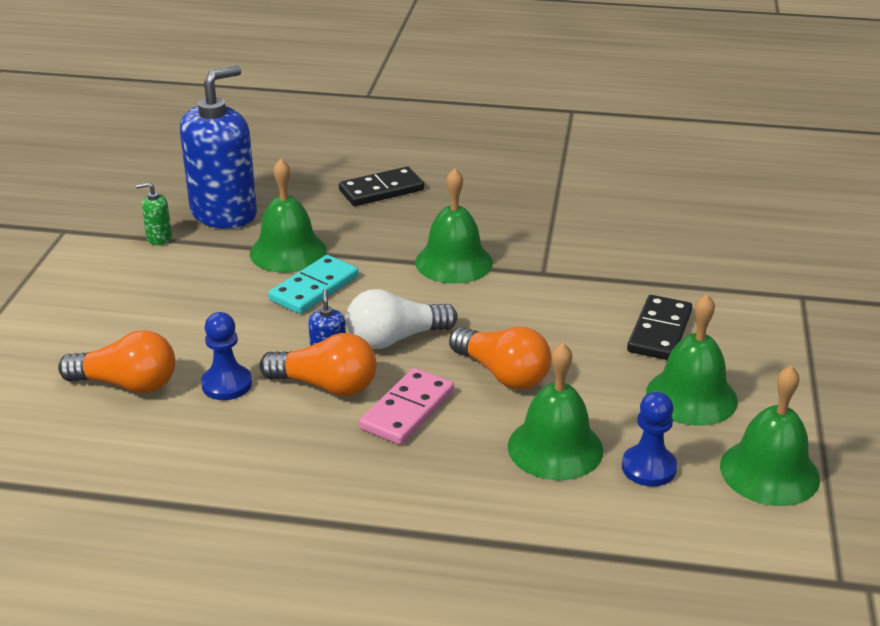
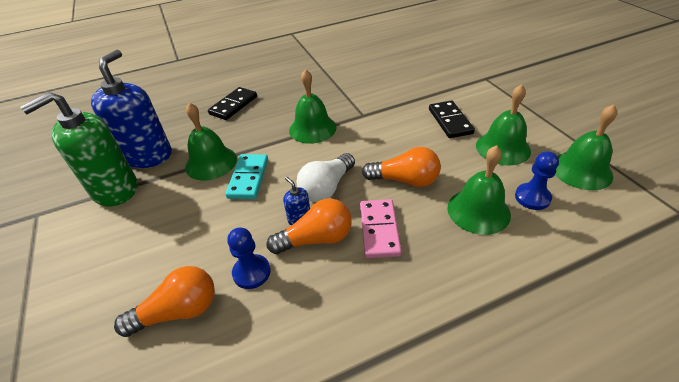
camera: 30 degrees left, 10 degrees up
green soap dispenser [136,182,172,245] -> green soap dispenser [20,92,138,207], size x2.48

